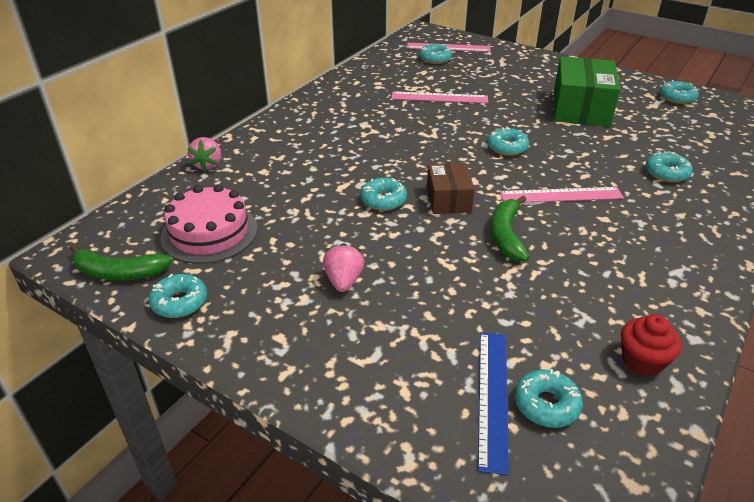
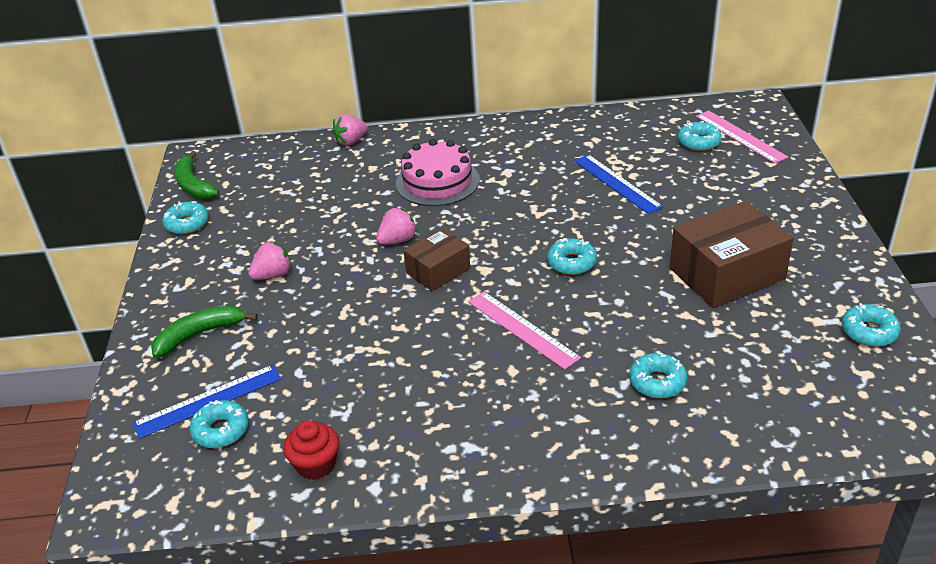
camera: 55 degrees right, 0 degrees up
pink cake [160,184,258,264] -> pink cake moved to [396,139,480,206]
turquoise donut [361,178,407,211] -> pink strawberry [376,207,417,245]
pink ruler [391,91,488,103] -> blue ruler [574,154,663,214]
green banana [491,196,529,261] -> green banana moved to [151,305,258,358]
green box [554,57,620,126] -> brown box [670,201,794,308]

